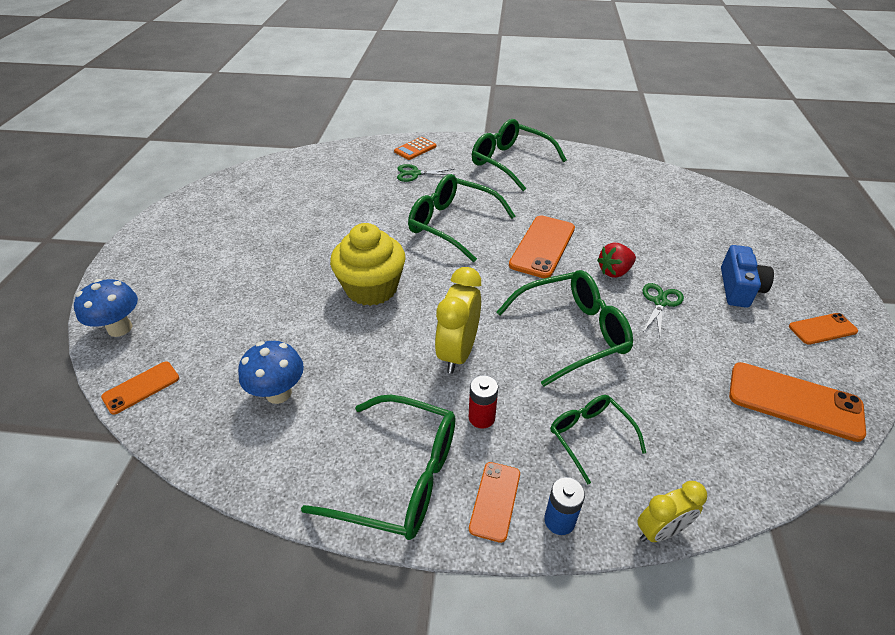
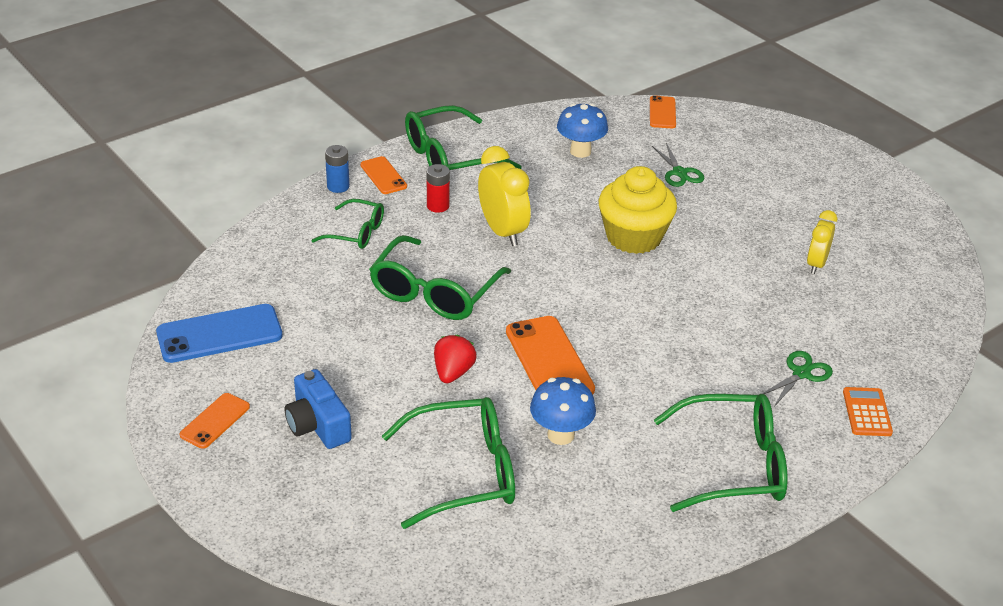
camera: 135 degrees right, 5 degrees down
blue mushroom [74,279,138,337] -> blue mushroom moved to [530,377,596,445]
green glasses [408,174,516,262] -> green glasses moved to [382,397,515,529]
yellow clock [637,481,707,542] -> yellow clock moved to [807,210,837,274]
green scissors [642,283,684,337] -> green scissors moved to [652,143,705,187]
orange phone [729,362,866,442] -> blue phone [156,304,283,363]

